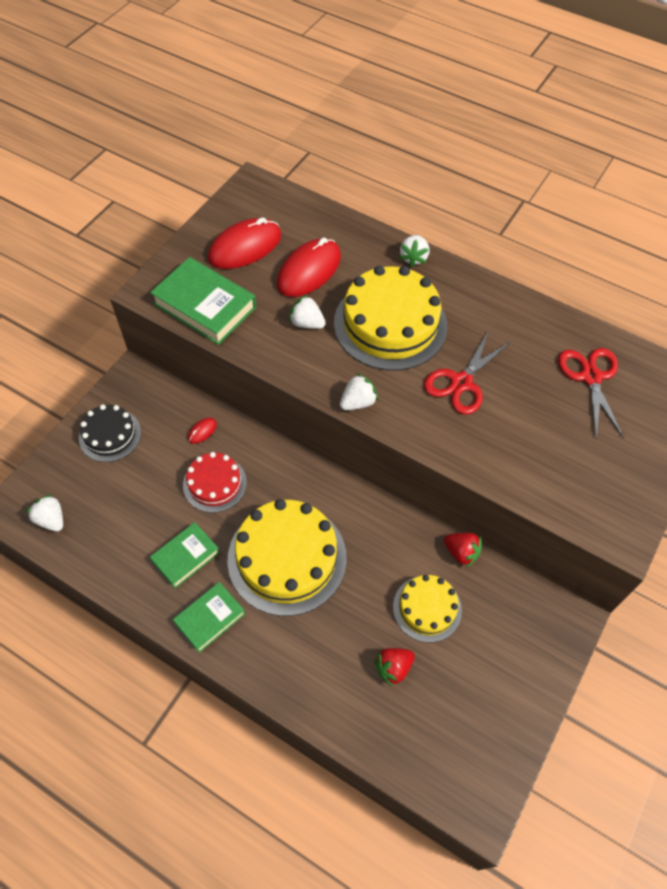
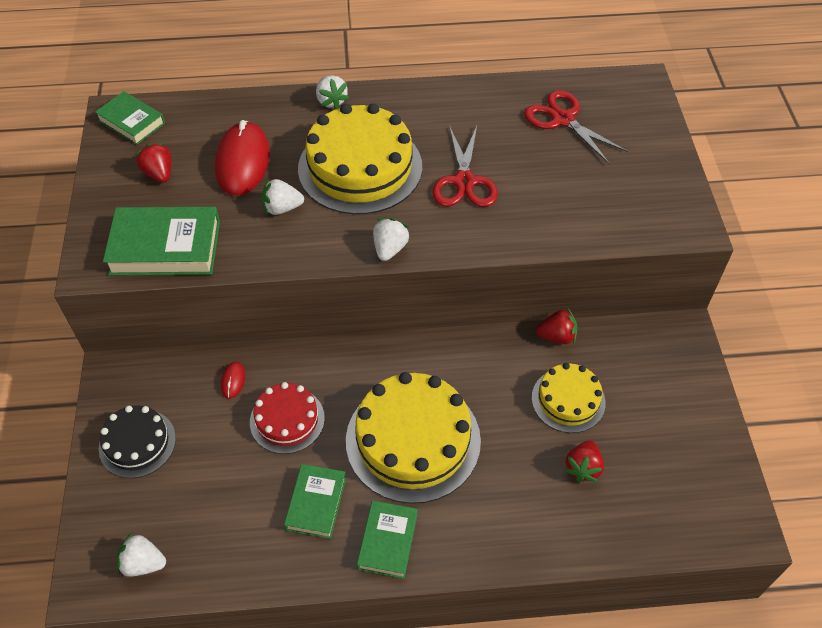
camera: 35 degrees left, 5 degrees down
red mouse [208,218,281,269] -> red strawberry [135,143,171,183]
none -> green book [95,91,165,145]

